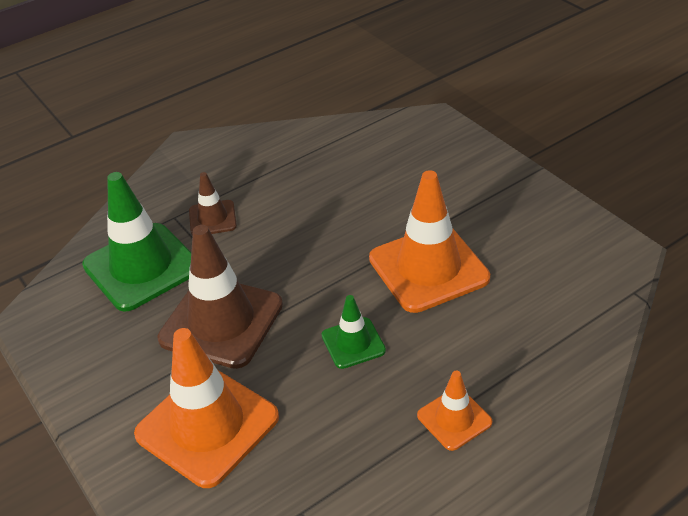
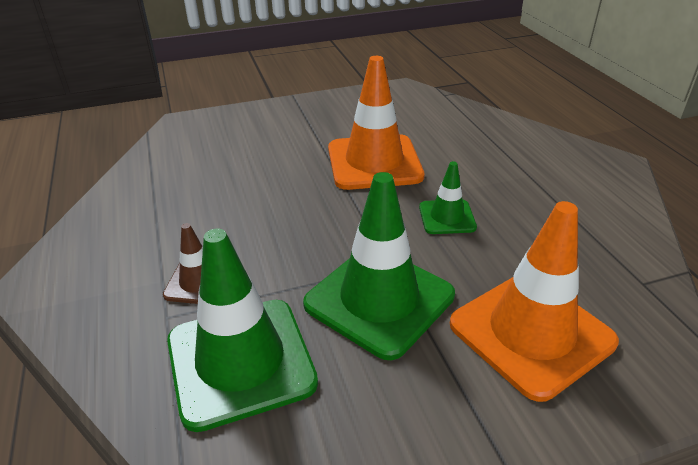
camera: 75 degrees left, 5 degrees down
brown traffic cone [157,225,283,369] -> green traffic cone [303,172,455,360]
orange traffic cone [417,371,492,451] -> none

